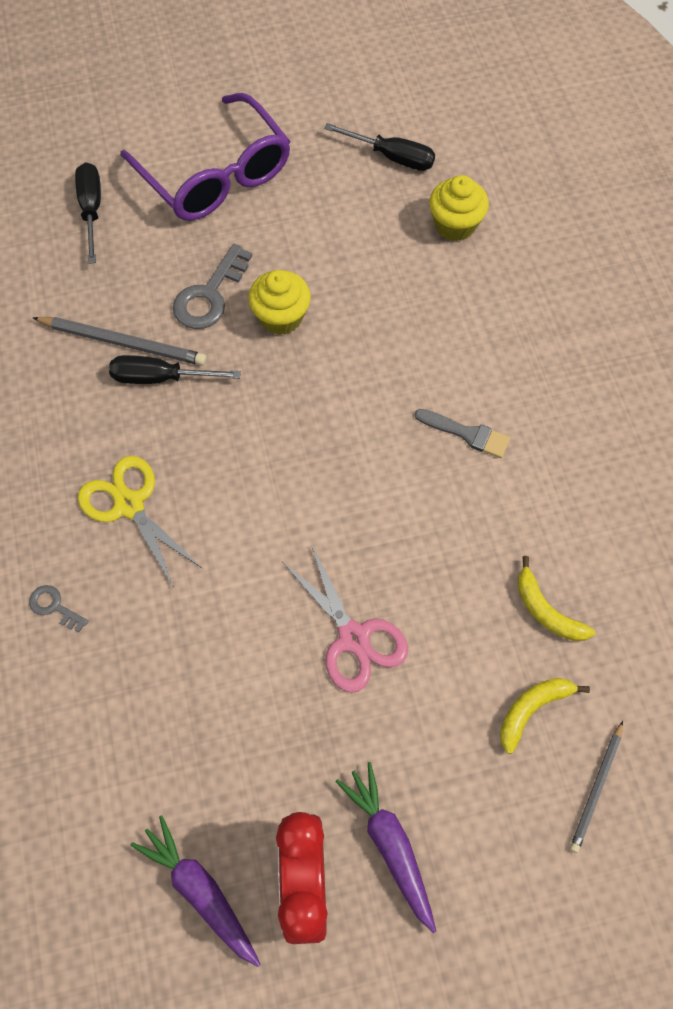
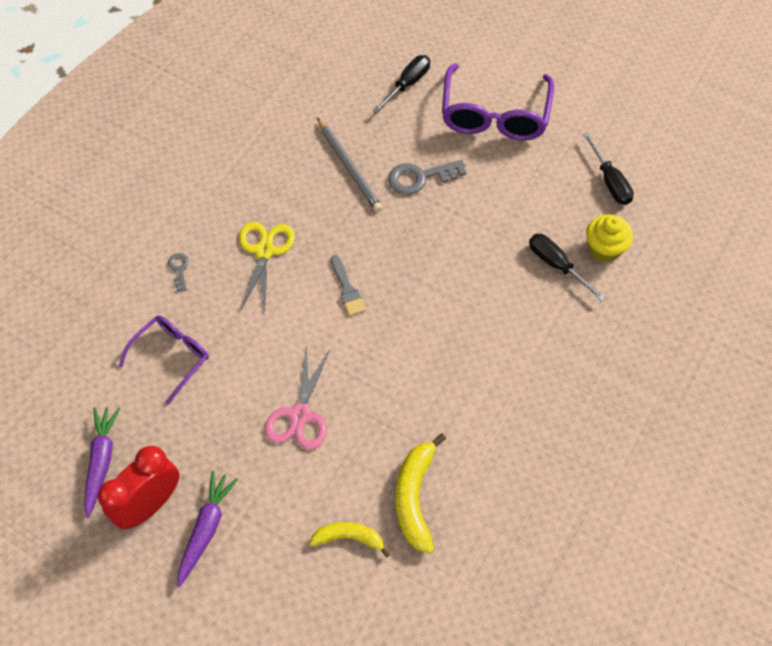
camera: 45 degrees right, 5 degrees down
black screwdriver [109,355,241,384] -> black screwdriver moved to [529,234,606,301]
yellow cupcake [248,270,311,335] -> none
grey brush [414,409,510,458] -> grey brush moved to [331,255,366,316]
yellow banana [518,556,596,641] -> yellow banana [395,433,446,554], size x1.57
grey pencil [570,721,623,853] -> none
none -> purple glasses [119,316,209,405]

